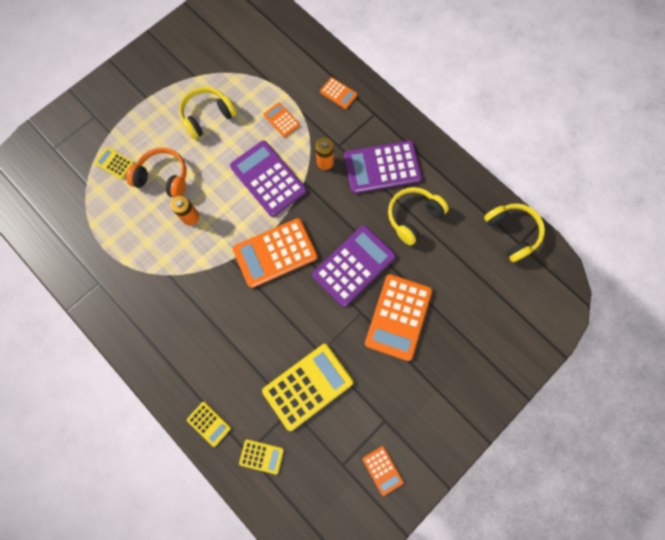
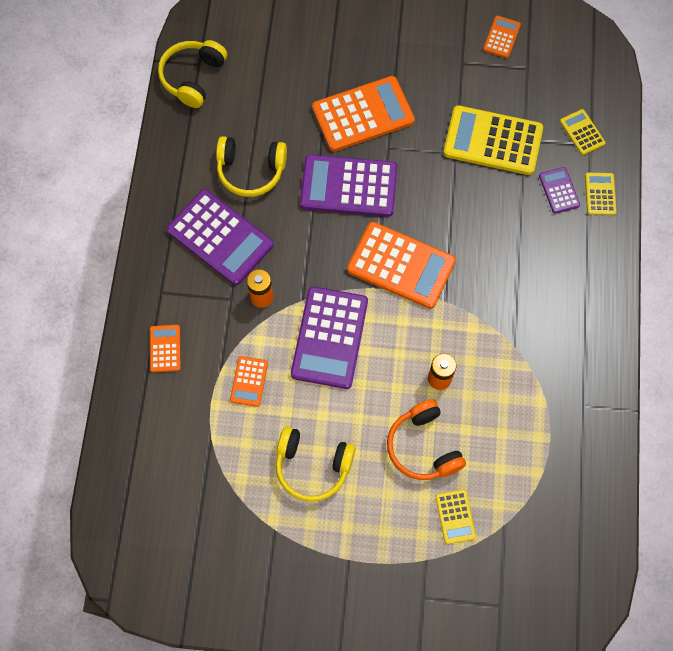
camera: 130 degrees left, 5 degrees down
none -> purple calculator [539,167,580,214]

